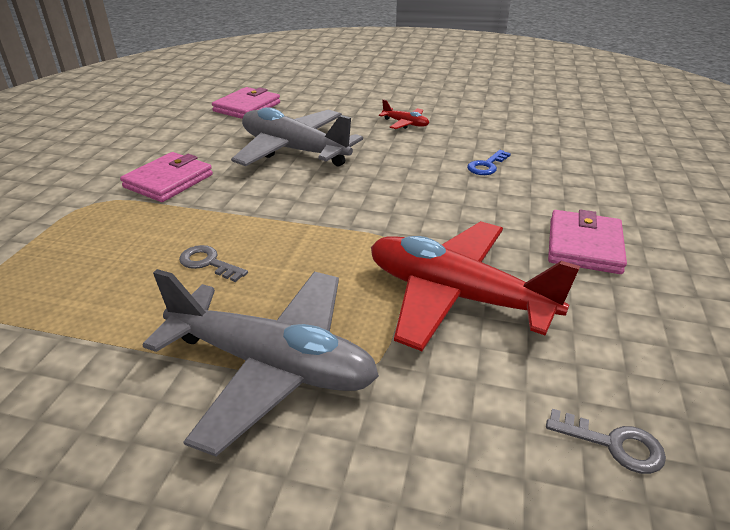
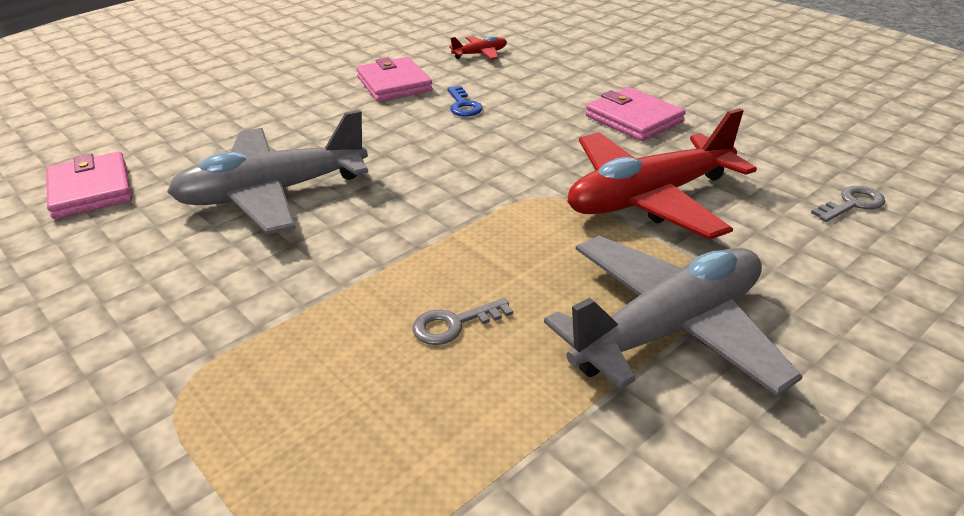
camera: 55 degrees left, 0 degrees up
pink wallet [120,152,213,202] -> pink wallet moved to [356,57,433,102]
red plane [379,99,429,129] -> red plane moved to [449,36,507,60]

